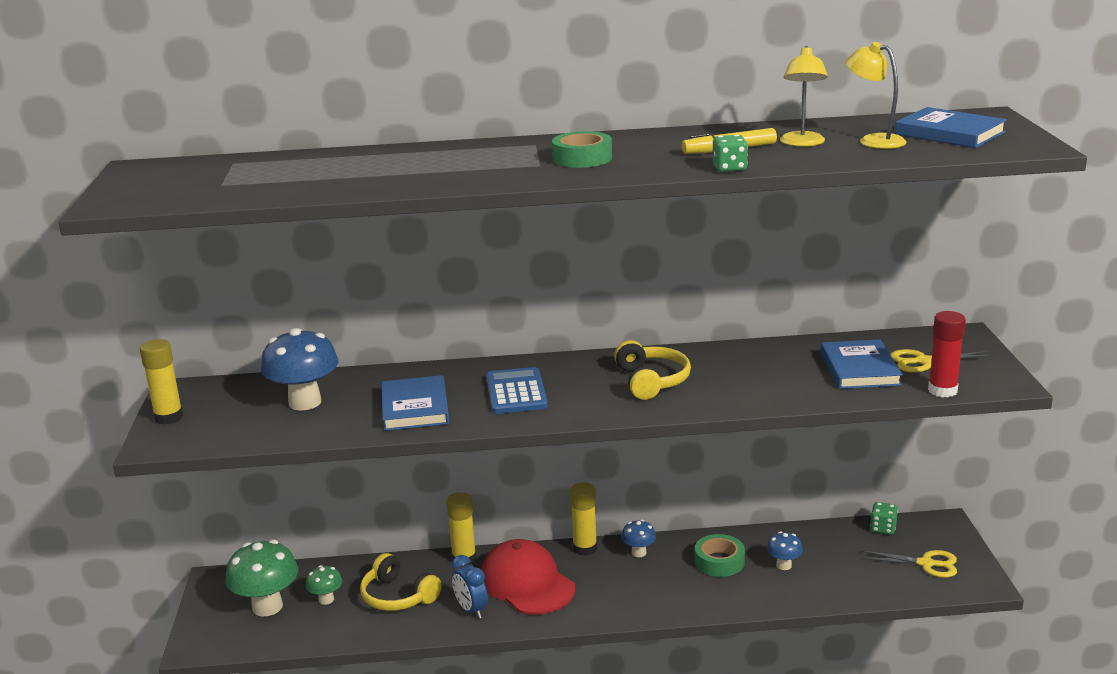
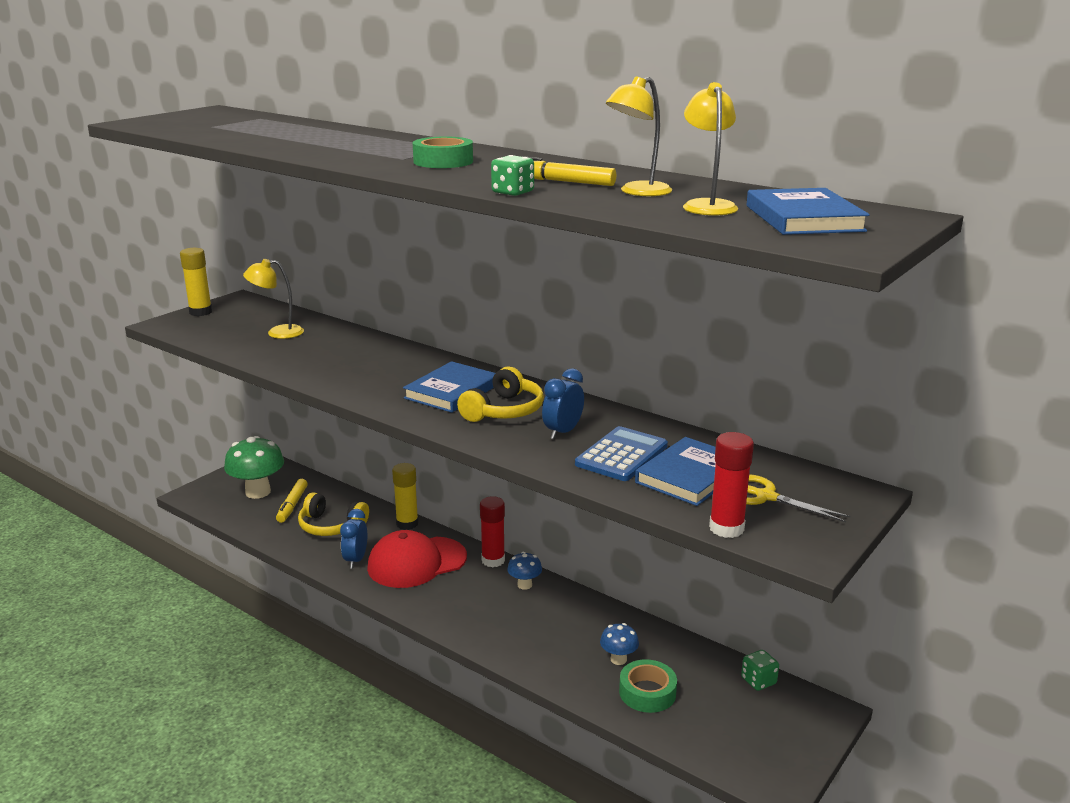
camera: 40 degrees right, 0 degrees up
blue mushroom [261,328,338,411] -> yellow lamp [243,259,304,339]
green mushroom [306,565,342,605] -> yellow marker [276,479,308,523]
yellow headphones [360,553,442,611] -> yellow headphones turned 60 degrees counterclockwise [298,492,369,536]
blue book [381,375,449,431] -> blue book moved to [403,361,495,413]
red cap [481,539,575,614] -> red cap turned 120 degrees counterclockwise [367,530,467,588]
blue calculator [486,367,548,414] -> blue calculator moved to [575,426,668,481]
yellow glue stick [570,482,597,556] -> red glue stick [480,496,505,567]
green tape [695,534,745,577] -> green tape moved to [619,659,677,713]
yellow scissors [860,550,957,578] -> none
none -> blue clock [542,368,584,439]

